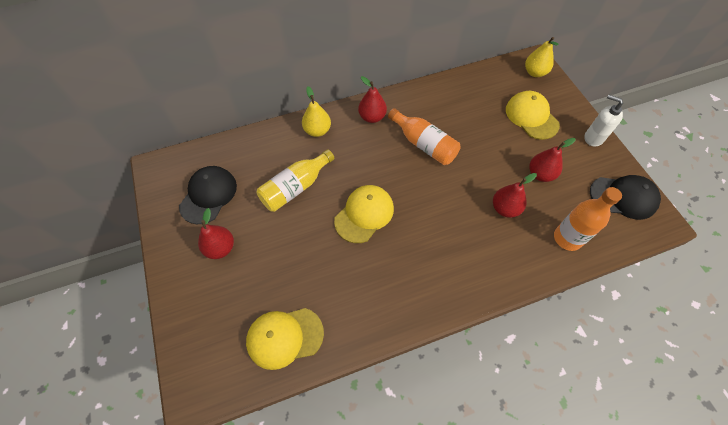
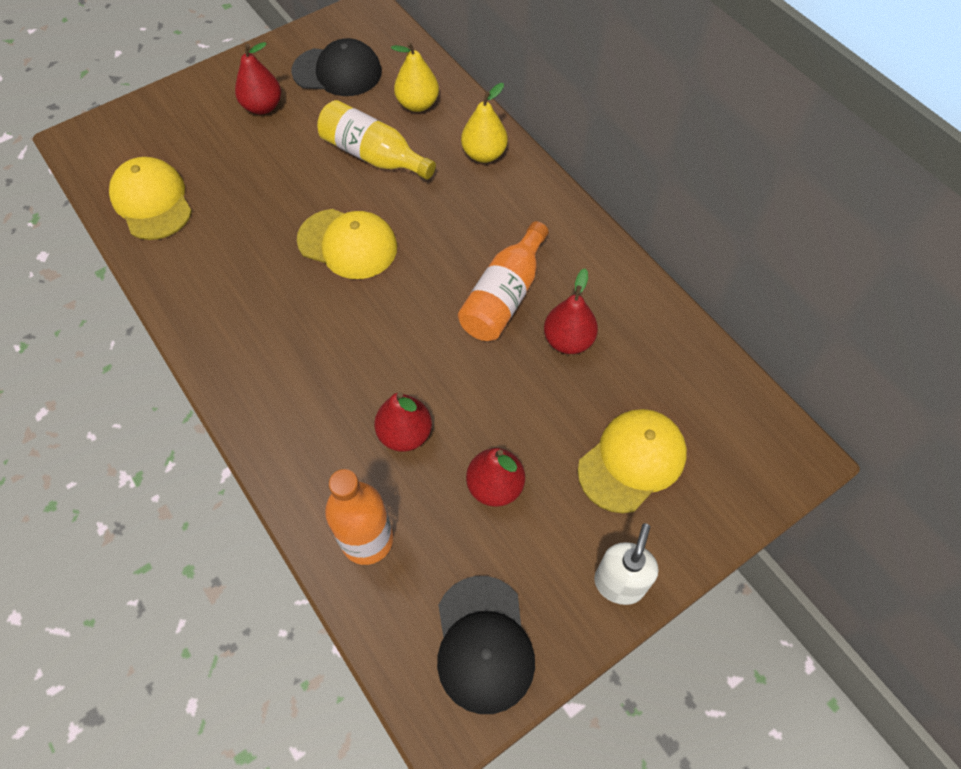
camera: 75 degrees right, 0 degrees up
red pear [358,76,387,123] -> red pear moved to [544,269,598,354]
yellow pear [525,37,559,77] -> yellow pear moved to [391,42,439,112]

